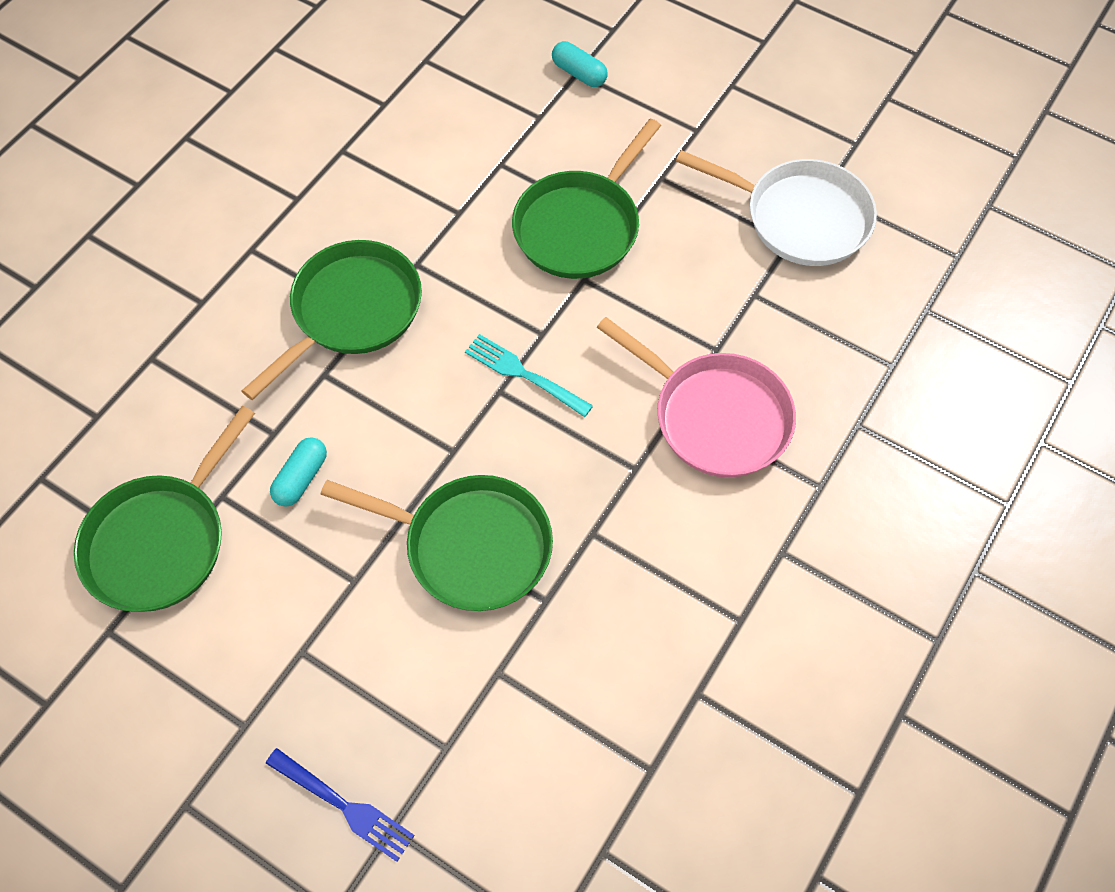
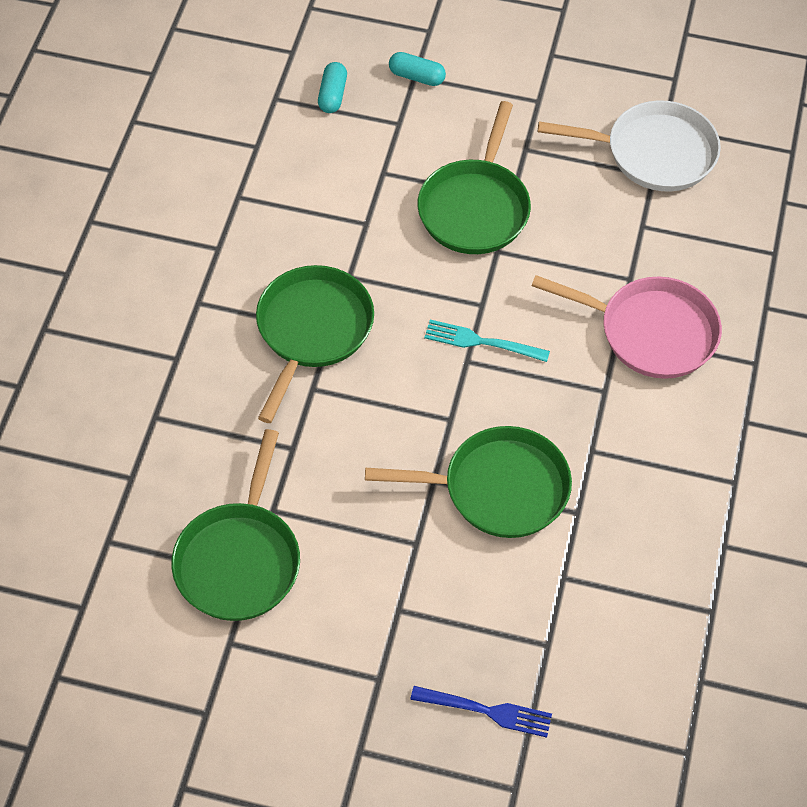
camera: 20 degrees left, 5 degrees down
turquoise capsule [270,437,327,507] -> turquoise capsule moved to [318,62,347,113]

